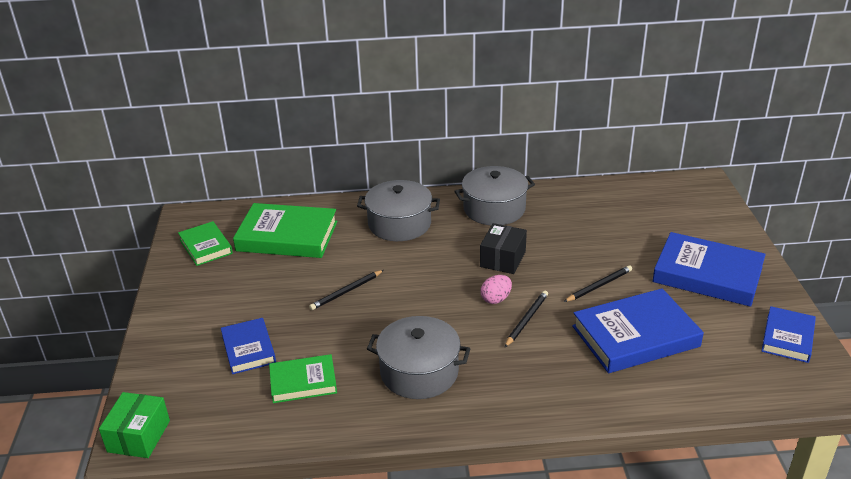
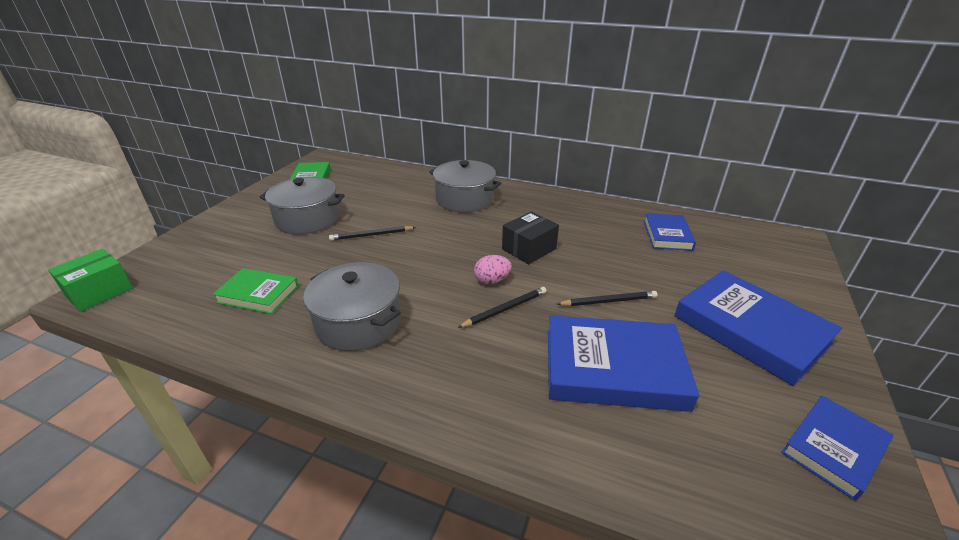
camera: 25 degrees right, 0 degrees up
blue book [221,318,276,374] -> blue book moved to [644,213,696,251]
green book [233,203,338,258] -> none
grey pot [454,166,535,225] -> grey pot moved to [259,177,345,234]

